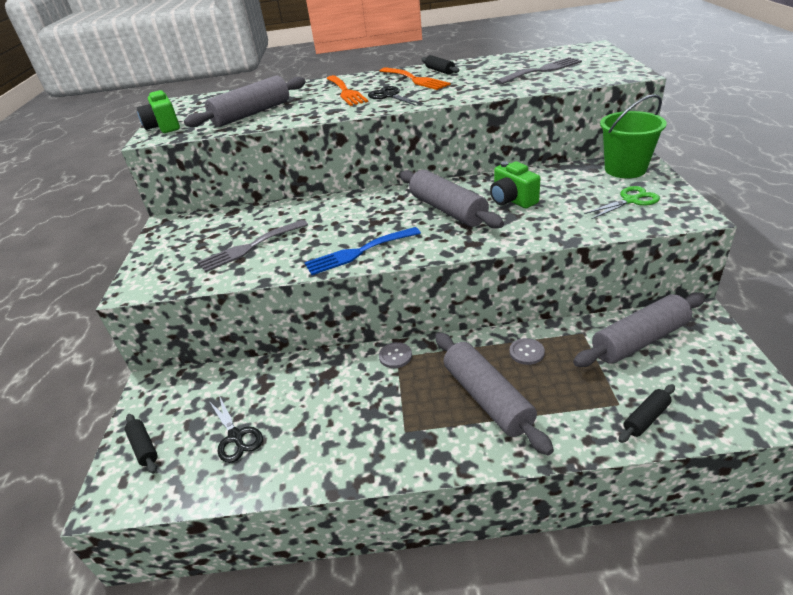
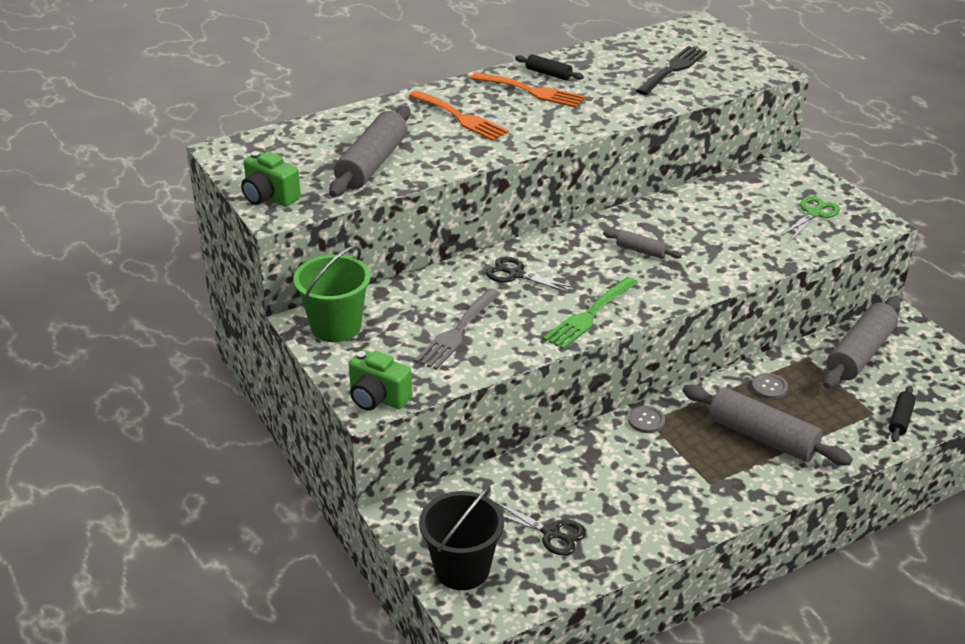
camera: 30 degrees left, 0 degrees up
black rolling pin [125,414,158,474] -> black bucket [419,487,504,590]
blue fork [304,227,421,275] -> green fork [543,277,638,350]
black scissors [368,86,424,106] -> black scissors moved to [486,257,575,293]
grey rolling pin [400,170,504,229] -> grey rolling pin [603,230,682,259], size x0.49
green camera [490,162,540,208] -> green camera moved to [349,350,412,411]
grey fork [496,57,582,85] -> black fork [636,46,707,95]
green bucket [600,94,667,178] -> green bucket moved to [293,246,371,342]

